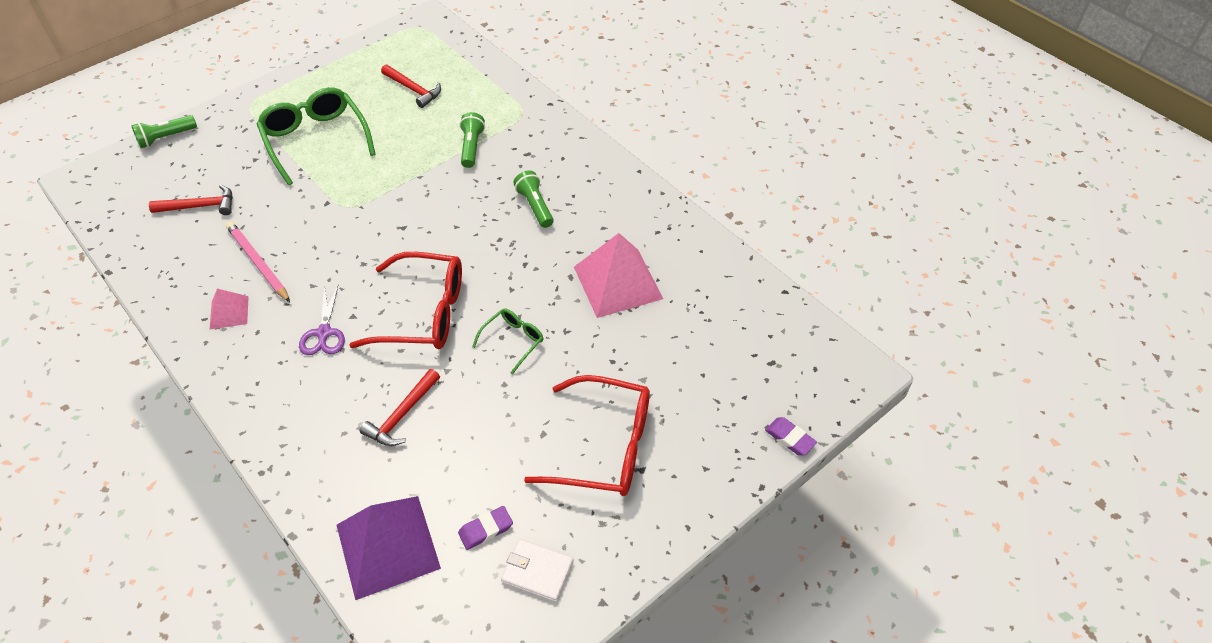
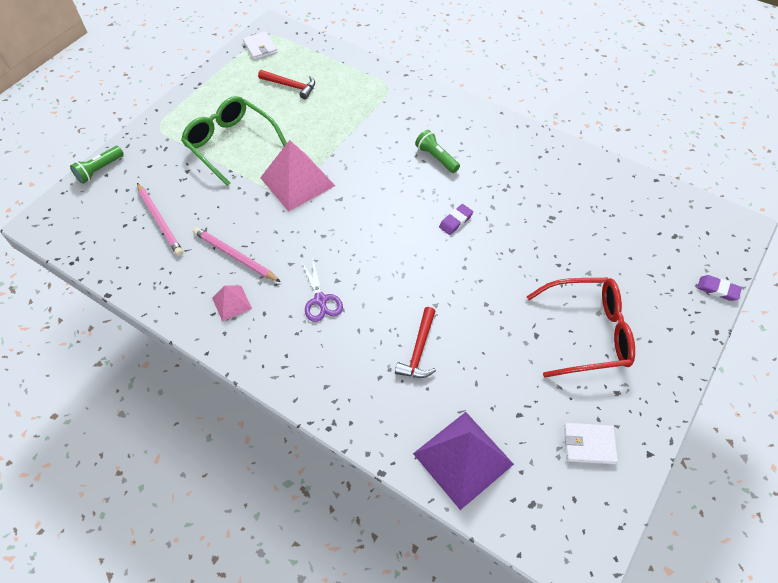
camera: 15 degrees left, 5 degrees up
red hammer [149,185,233,215] -> pink pencil [137,183,183,256]
red glasses [349,252,462,349] -> none
purple eraser [458,506,513,550] -> purple eraser moved to [439,204,473,235]
green flashlight [460,112,485,168] -> none
green glasses [472,308,544,374] -> none
pink pyramid [574,233,663,318] -> pink pyramid moved to [260,140,335,211]
none -> white wallet [243,31,277,60]

